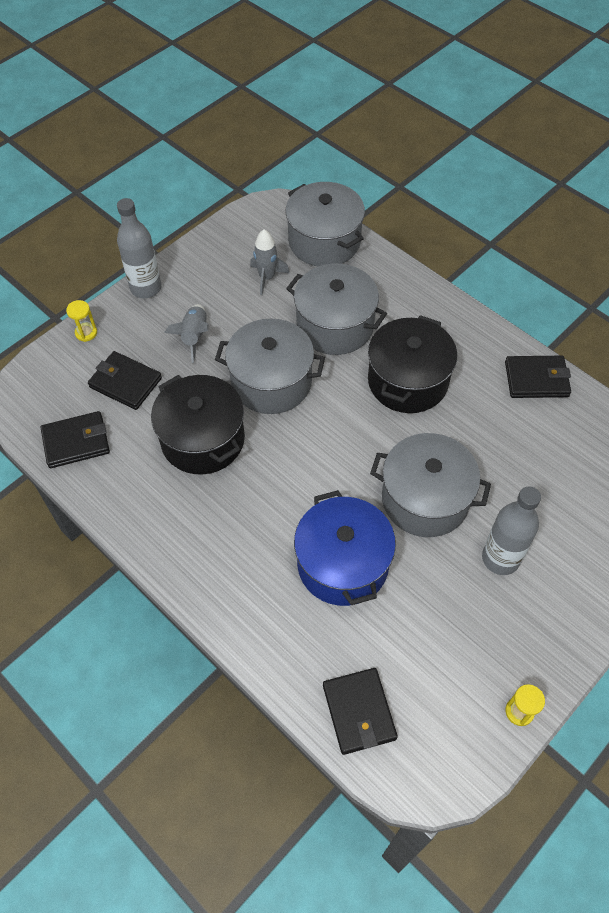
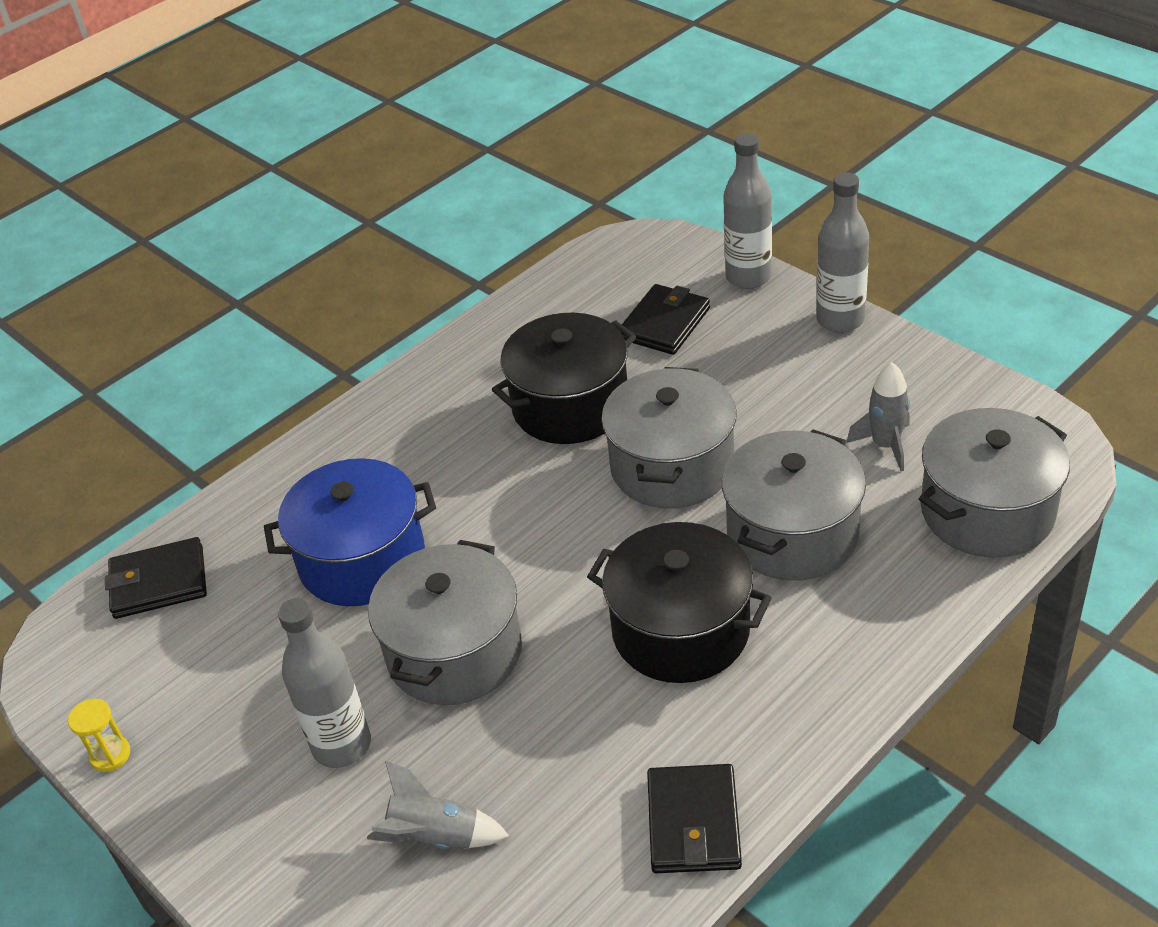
camera: 95 degrees right, 15 degrees down
black wallet [40,411,110,468] -> none
yellow hourglass [66,300,97,342] -> grey bottle [723,133,772,289]
grey rocket [164,304,209,363] -> grey rocket moved to [367,761,509,849]

